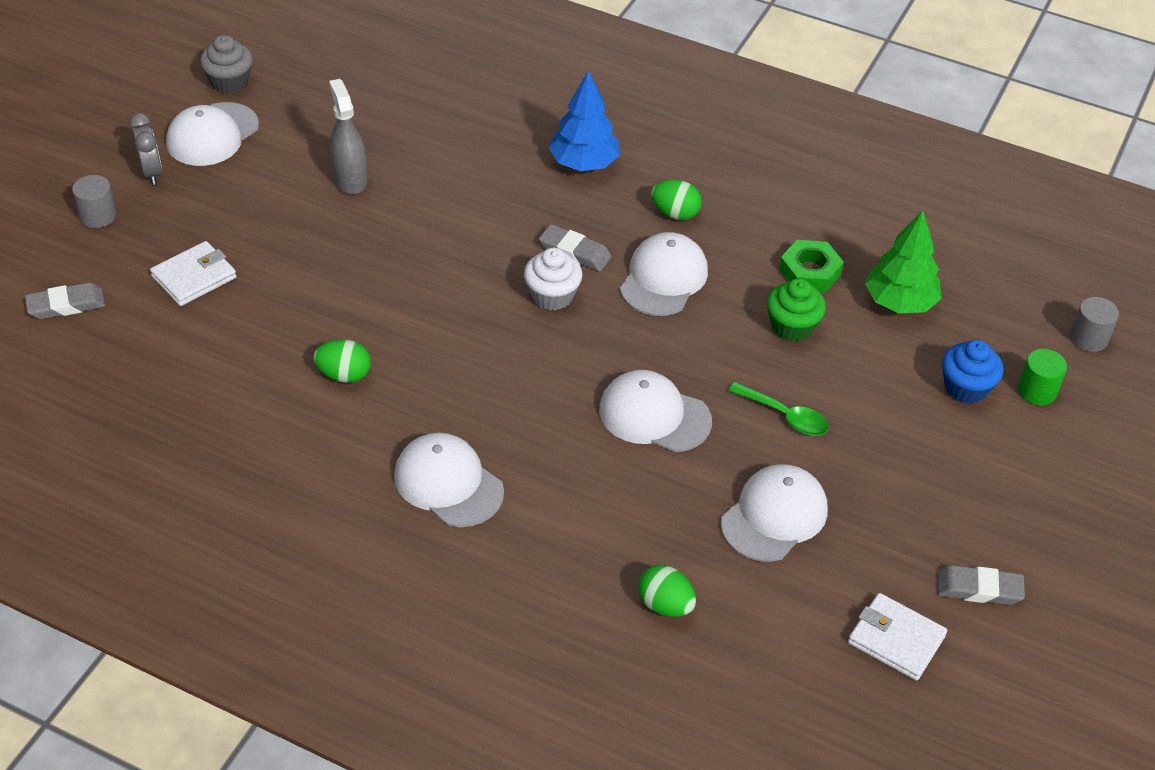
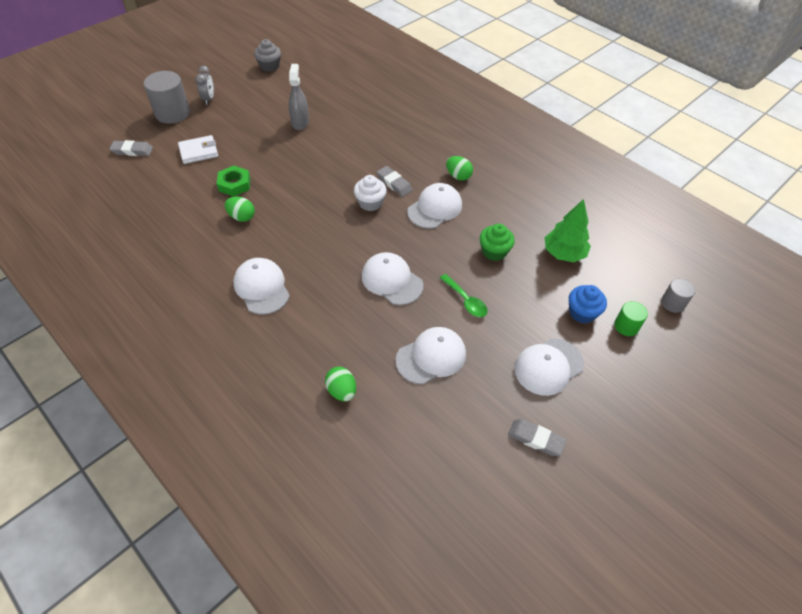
camera: 20 degrees right, 5 degrees up
grey cylinder [72,175,117,228] -> grey cylinder [144,71,190,124], size x1.85
white cap [166,102,259,166] -> white cap moved to [514,338,584,396]
blue tree [549,70,620,171] -> none
green nut [779,240,844,292] -> green nut moved to [217,166,250,197]
white wallet [848,593,947,681] -> none

